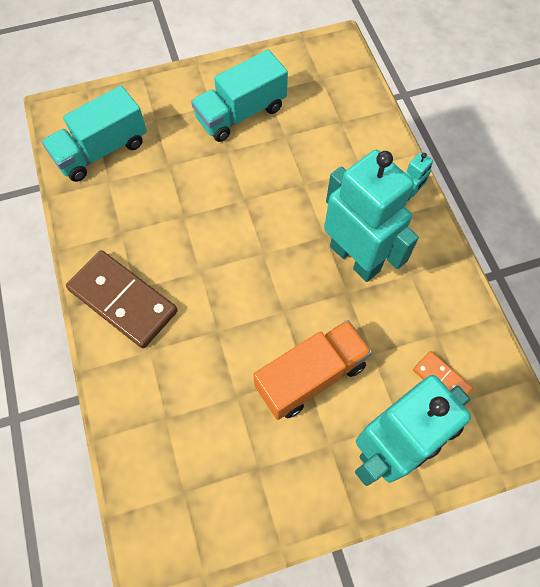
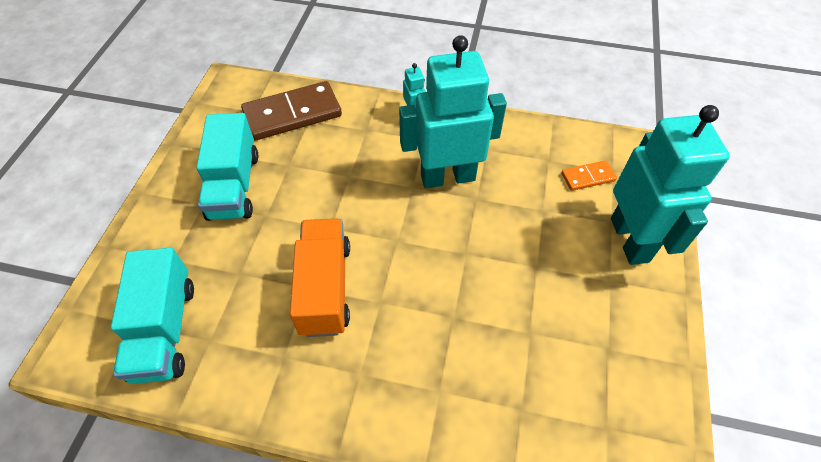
camera: 60 degrees left, 10 degrees down
brown domino [66,250,178,348] -> brown domino moved to [241,81,342,141]
orange truck [253,320,372,420] -> orange truck moved to [290,218,350,337]

